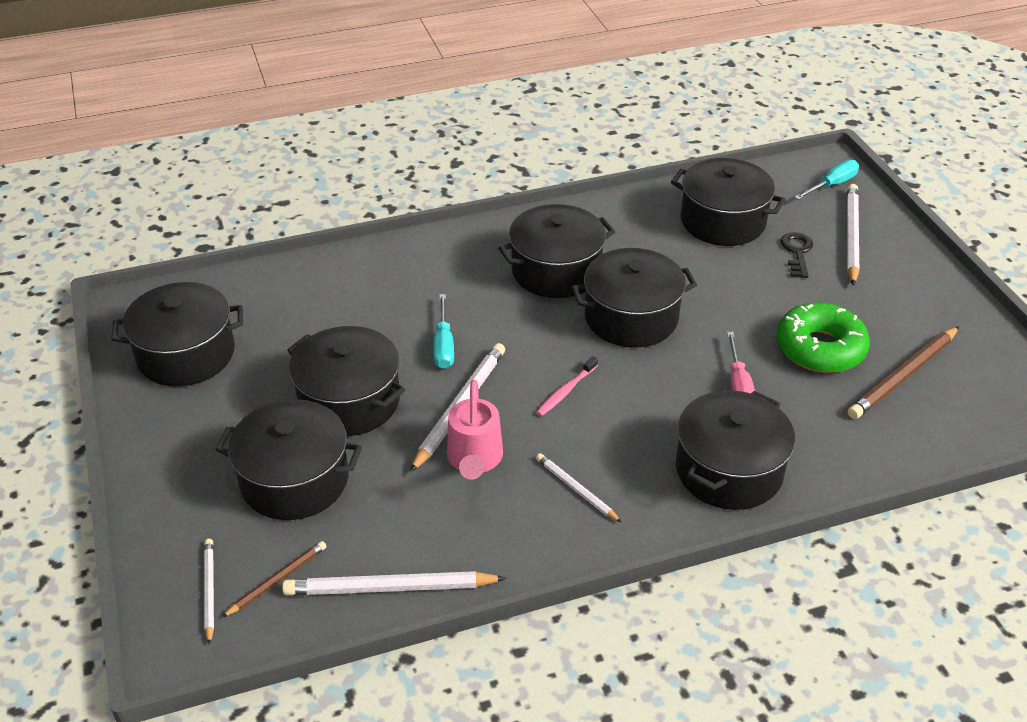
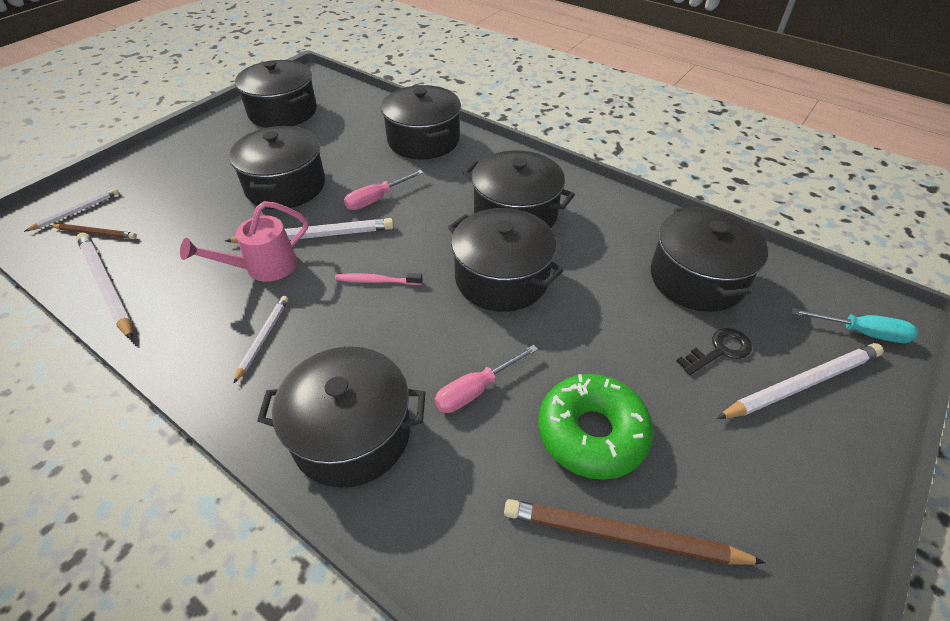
camera: 55 degrees right, 5 degrees up
black pot [215,399,362,520] -> black pot moved to [381,85,461,160]
turquoise screwdriver [433,294,454,369] -> pink screwdriver [344,170,424,210]

